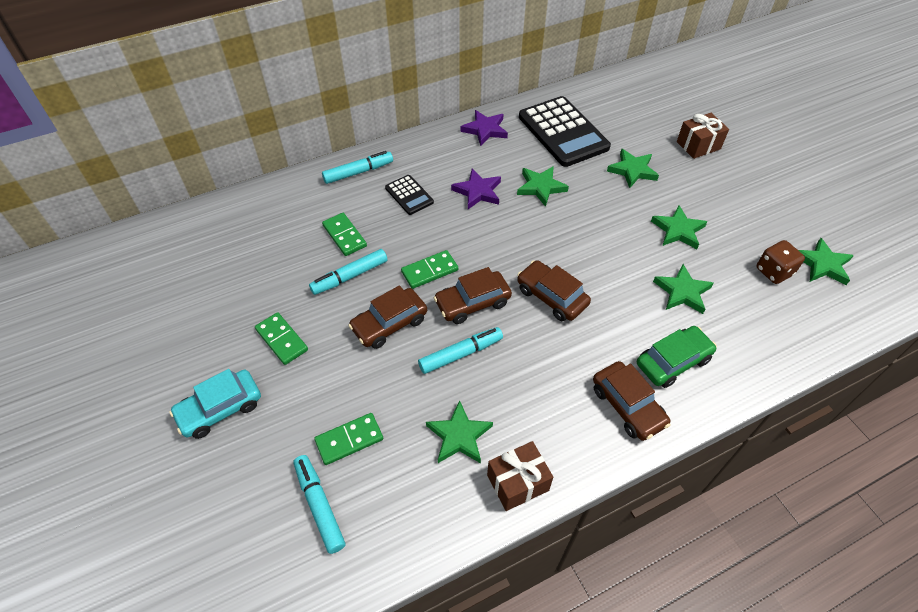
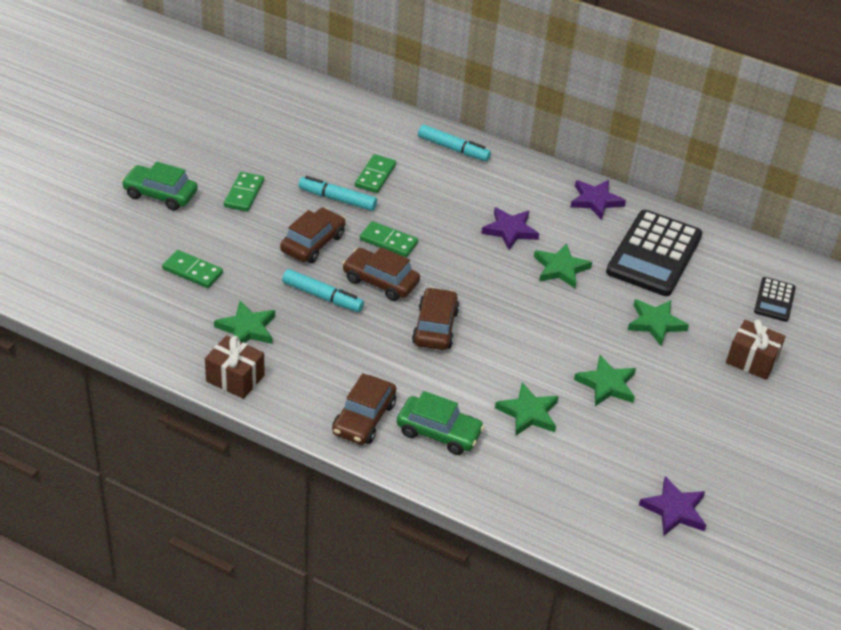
camera: 50 degrees right, 10 degrees down
turquoise car [170,369,261,439] -> green car [122,162,198,211]
turquoise marker [293,455,345,554] -> none
brown car [348,285,427,349] -> brown car turned 105 degrees clockwise [280,208,346,263]
black calculator [385,175,434,215] -> black calculator moved to [754,277,796,322]
brown dice [757,240,805,284] -> none
green star [798,238,854,285] -> purple star [639,476,706,536]

